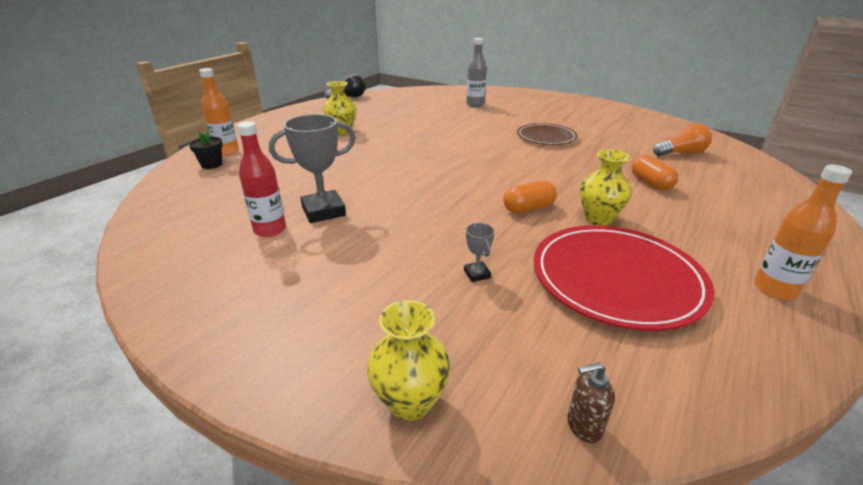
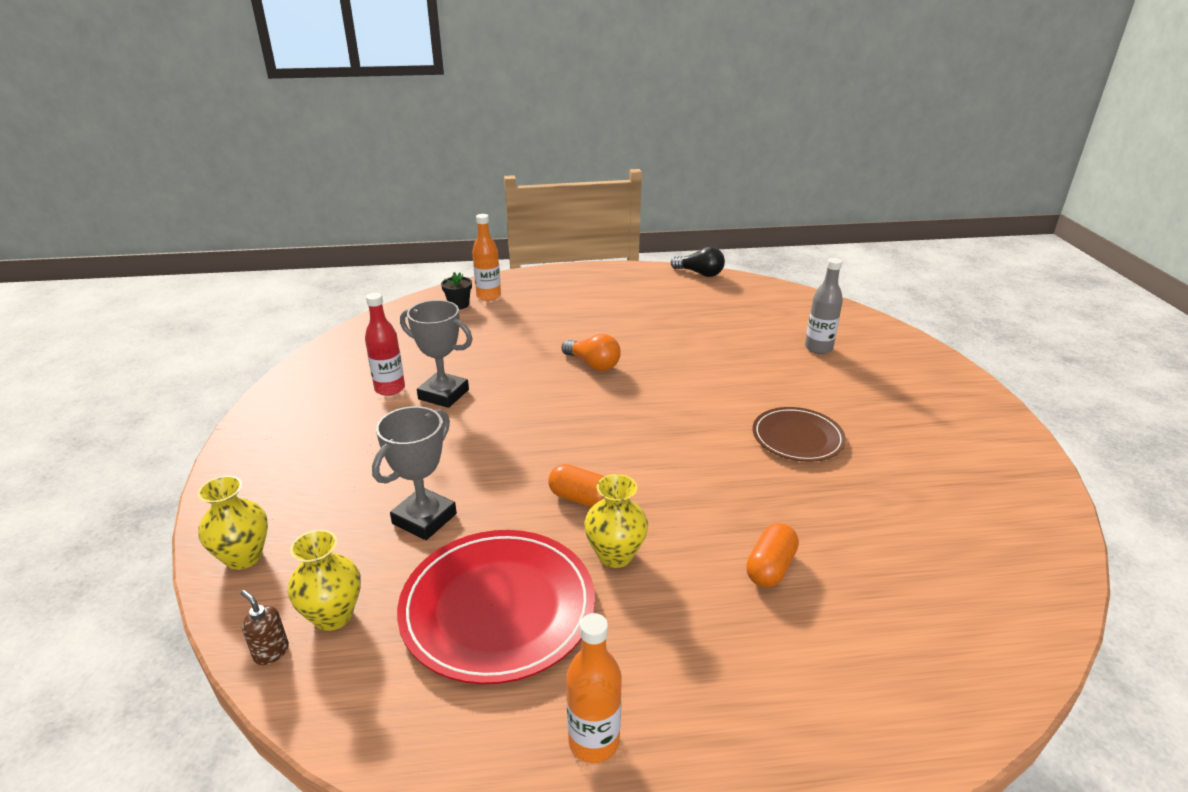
camera: 50 degrees right, 0 degrees up
yellow vase [323,81,357,134] -> yellow vase moved to [288,530,361,631]
grey trophy [464,223,495,282] -> grey trophy [372,406,457,540], size x2.15
orange light bulb [653,123,712,156] -> orange light bulb moved to [561,334,621,371]

